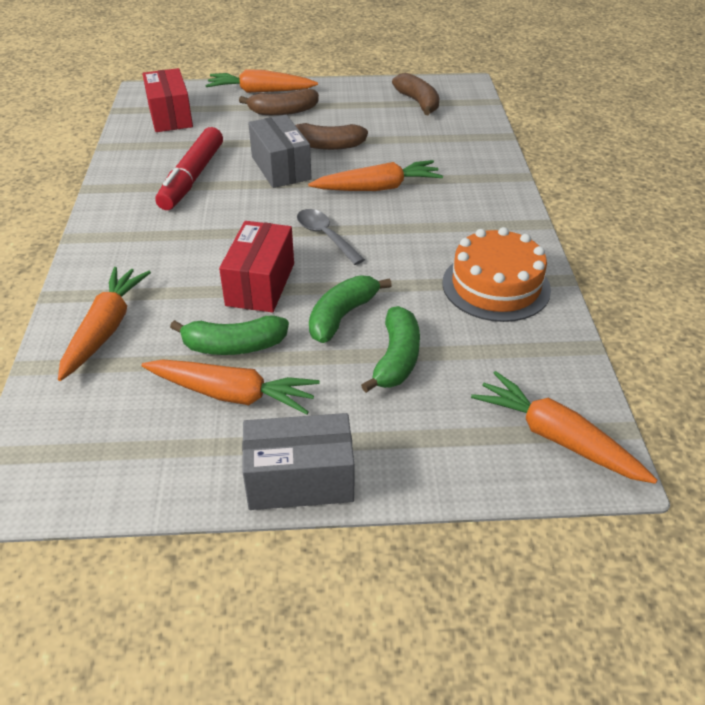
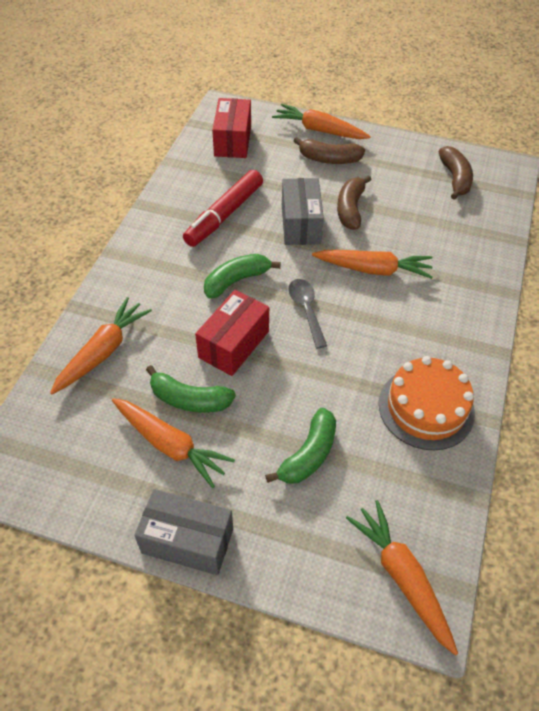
camera: 20 degrees right, 10 degrees up
brown banana [295,123,368,150] -> brown banana turned 75 degrees clockwise [337,175,371,230]
green banana [309,275,392,343] -> green banana moved to [204,254,281,299]

